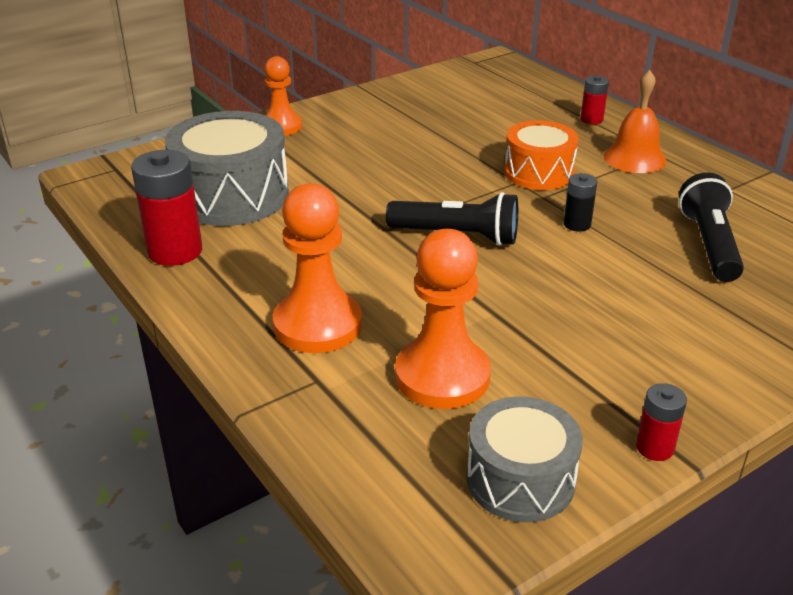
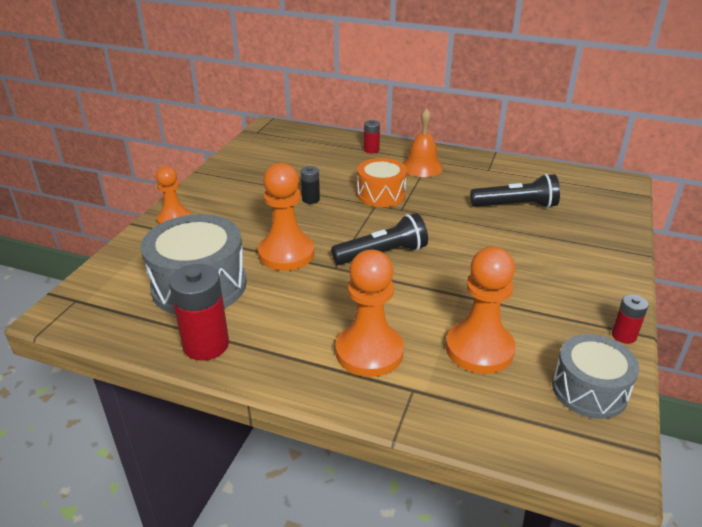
camera: 35 degrees left, 0 degrees up
black battery [563,173,597,232] -> black battery moved to [301,166,320,204]
black flashlight [679,173,744,282] -> black flashlight turned 120 degrees clockwise [470,174,560,208]
none -> orange pawn [258,163,314,271]

